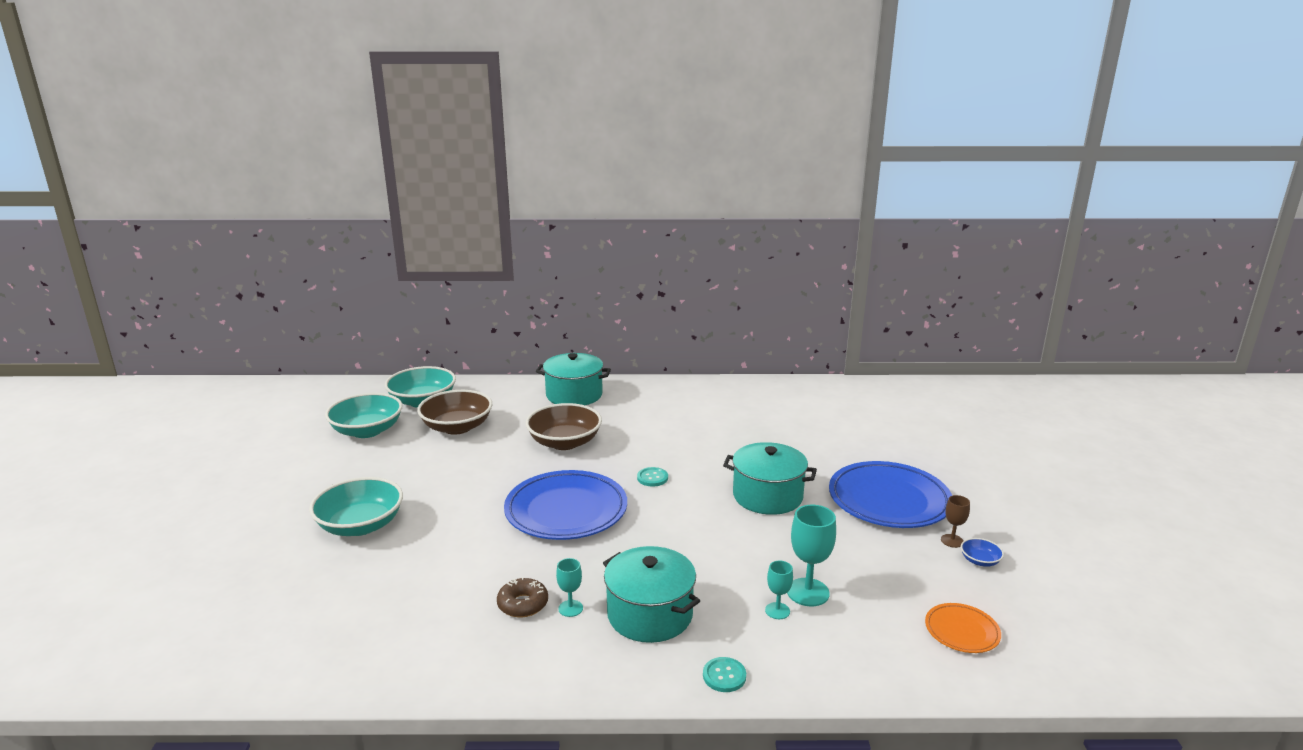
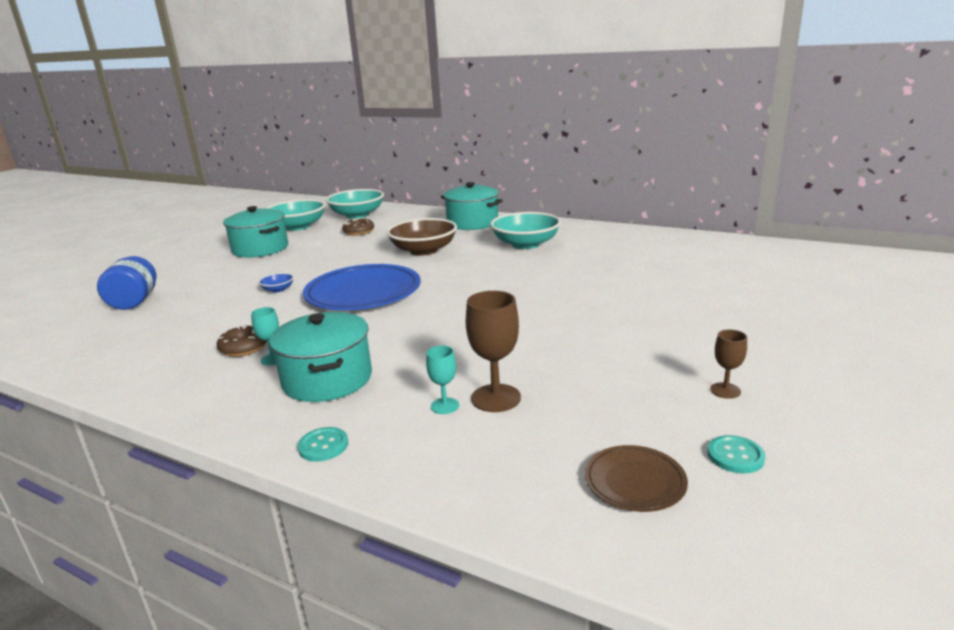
camera: 30 degrees right, 0 degrees up
turquoise bowl [309,477,403,536] -> turquoise bowl moved to [490,212,561,249]
brown bowl [417,390,493,435] -> brown donut [342,218,374,235]
turquoise button [637,467,668,486] -> turquoise button moved to [707,435,766,473]
turquoise pot [723,442,817,515] -> turquoise pot moved to [223,206,288,257]
turquoise goblet [787,505,836,606] -> brown goblet [466,291,521,412]
blue plate [829,461,952,528] -> none
orange plate [925,603,1001,653] -> brown plate [585,445,688,512]
blue bowl [961,538,1004,567] -> blue bowl moved to [258,273,294,292]
none -> blue jar [97,256,156,310]

